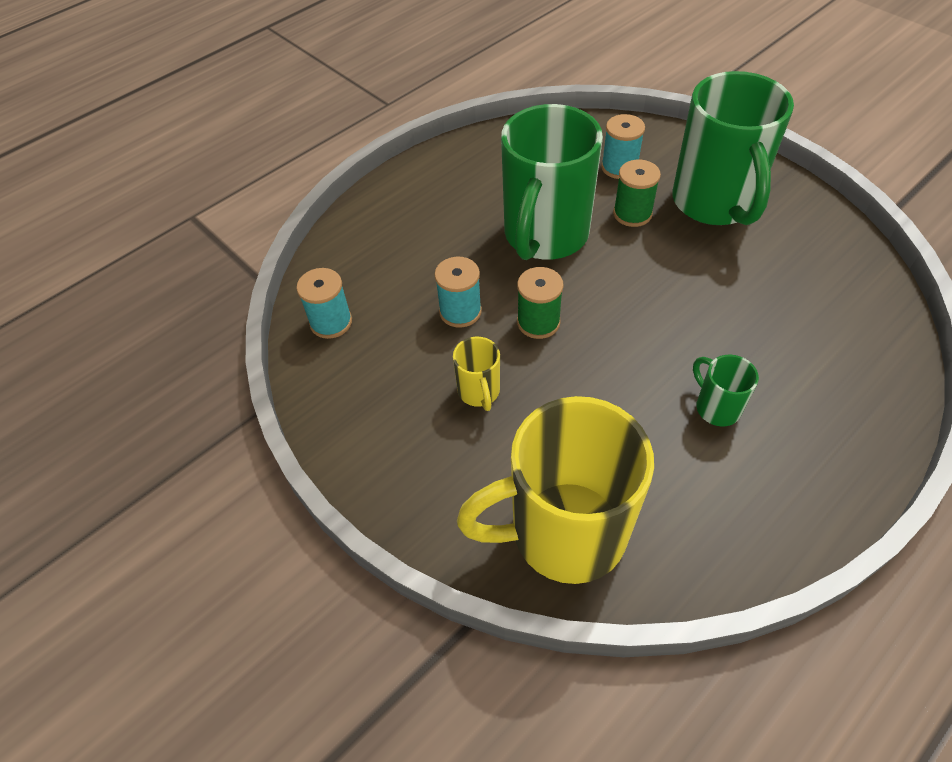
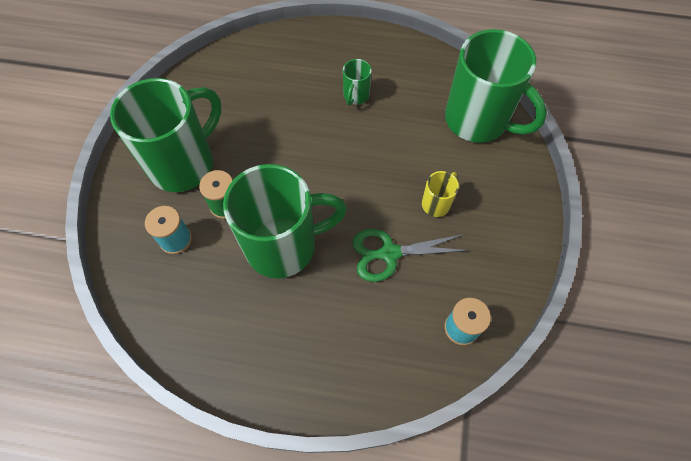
camera: 130 degrees left, 10 degrees up
turquoise spool [434,257,482,328] -> green scissors [352,229,469,282]
yellow mug [457,396,654,584] -> green mug [445,29,547,143]
green spool [517,267,564,339] -> none

